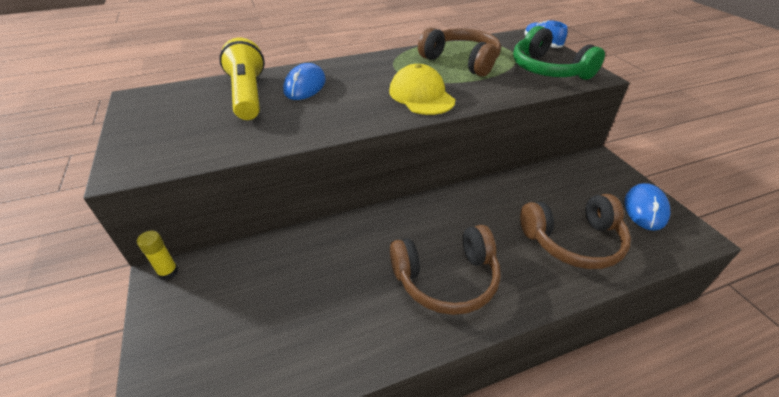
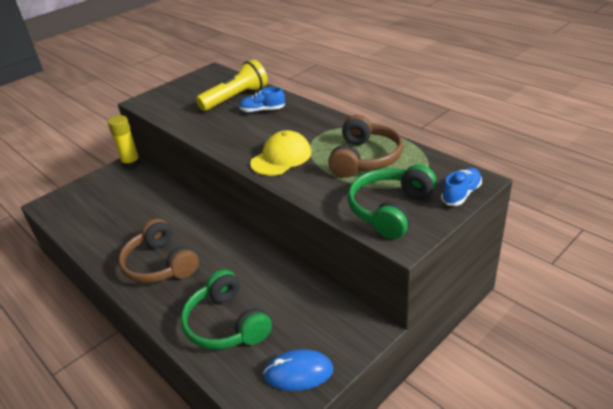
camera: 70 degrees right, 5 degrees down
yellow glue stick [137,231,178,280] -> yellow glue stick [108,115,141,169], size x1.66
blue mouse [283,63,326,100] -> blue shoe [239,87,285,112]
brown headphones [520,194,631,269] -> green headphones [181,269,272,350]

